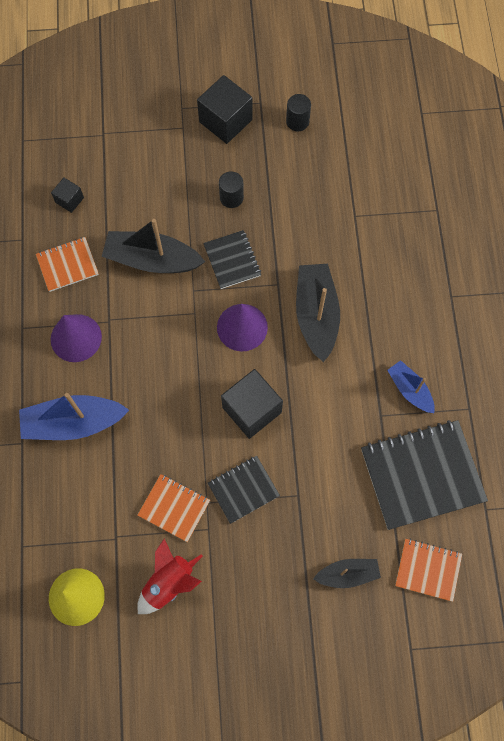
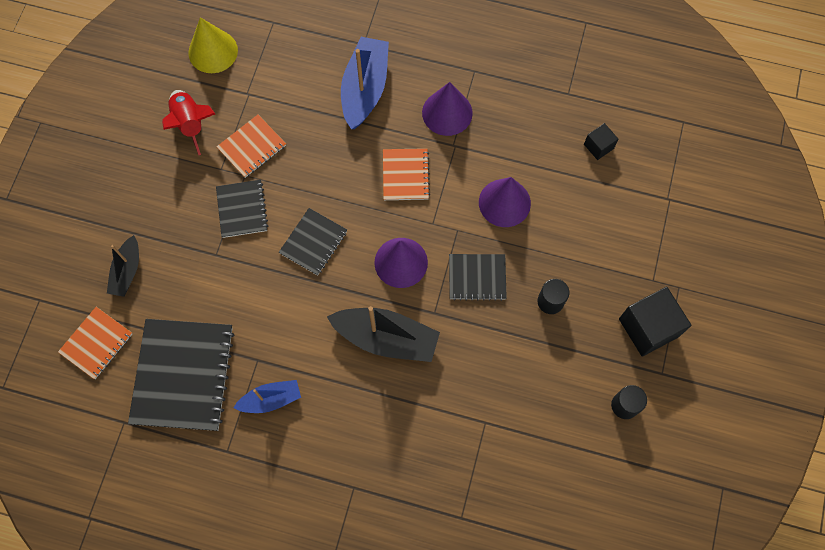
camera: 110 degrees right, 0 degrees up
orange notebook [36,237,99,292] -> orange notebook moved to [383,148,430,200]
black boat [102,219,205,273] -> purple cone [479,177,531,227]
black cube [221,369,283,439] -> black notebook [279,208,347,276]

